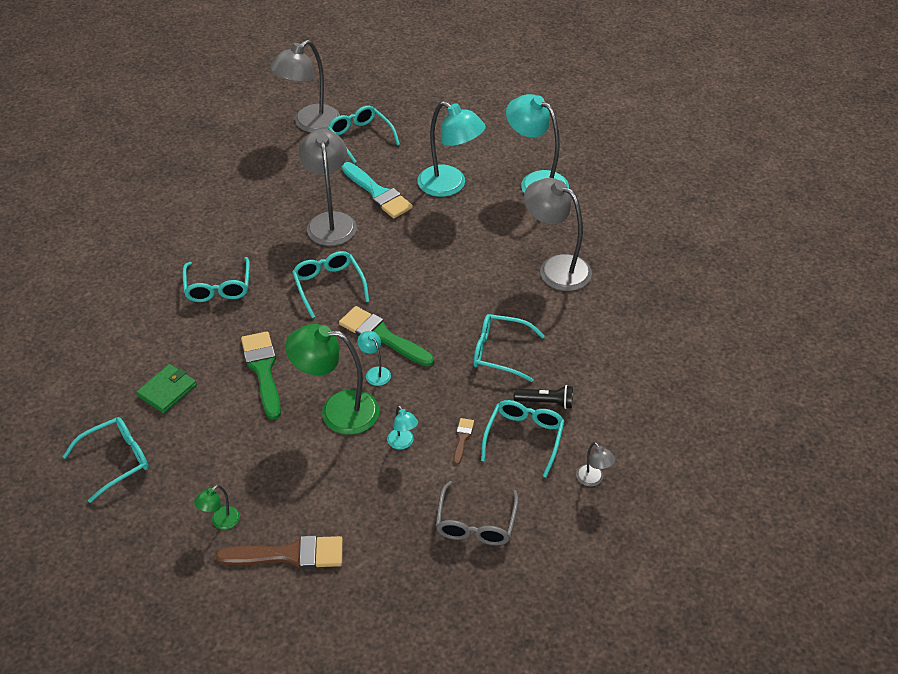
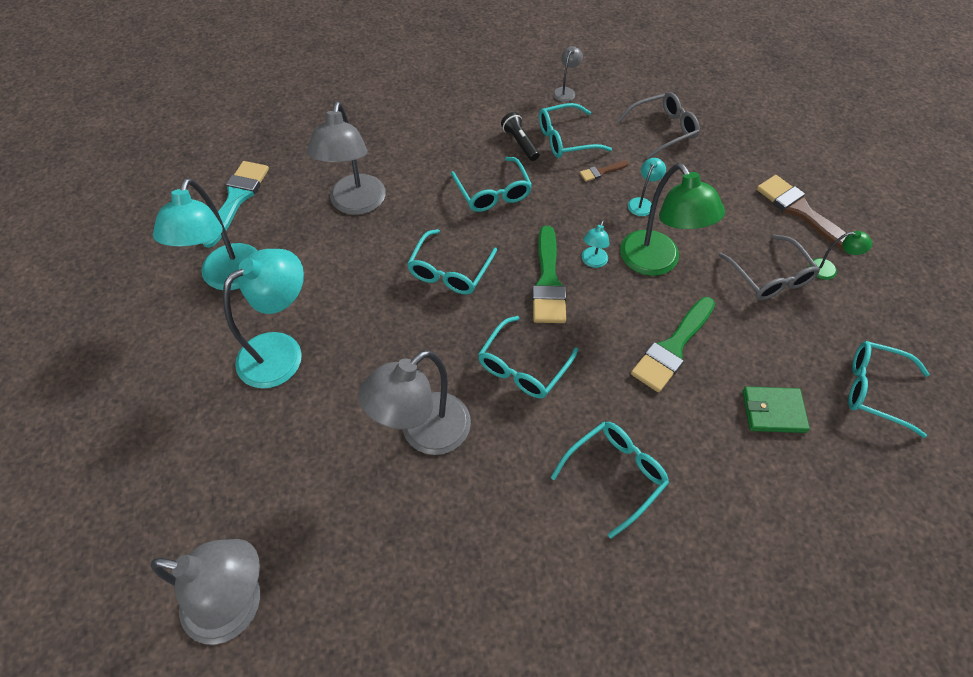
camera: 125 degrees left, 10 degrees up
turquoise glasses [328,106,400,164] -> turquoise glasses moved to [407,229,497,294]
turquoise brush [342,162,413,218] -> turquoise brush moved to [202,161,269,248]
turquoise lamp [418,101,486,197] -> turquoise lamp turned 45 degrees clockwise [223,249,304,388]
none -> grey glasses [718,235,820,300]

